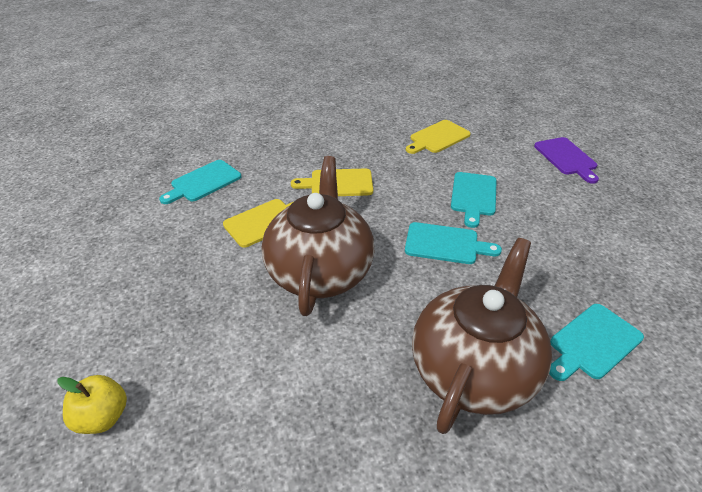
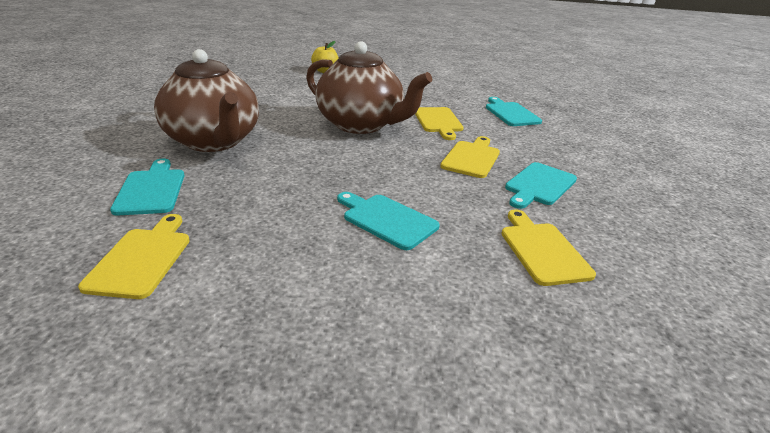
camera: 115 degrees right, 10 degrees down
turquoise cutting board [405,222,502,264] -> turquoise cutting board moved to [505,162,577,209]
purple cutting board [534,137,599,184] -> none
none -> yellow cutting board [78,214,190,299]

